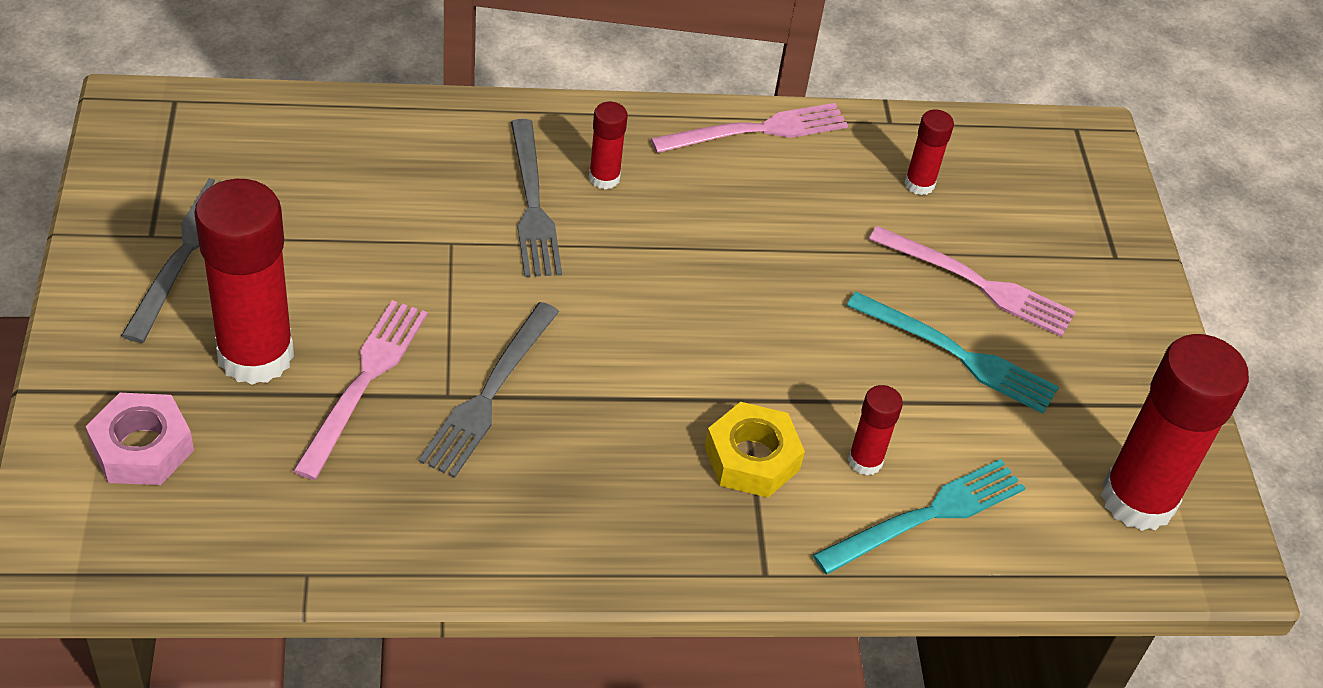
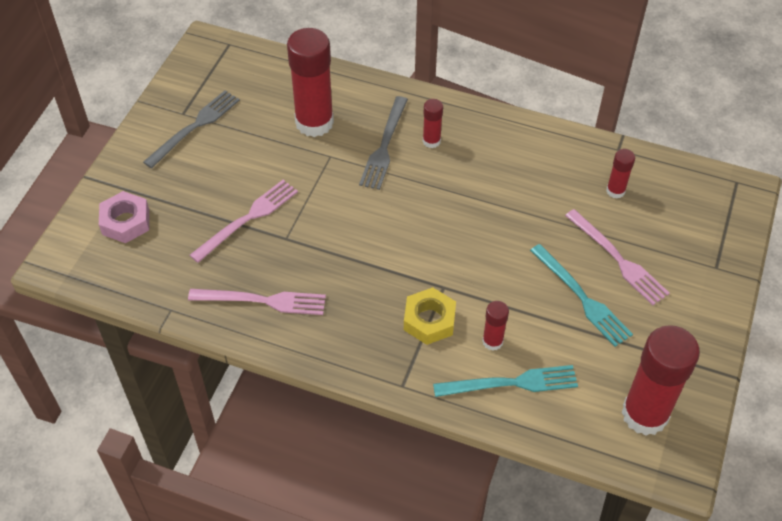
camera: 30 degrees right, 5 degrees up
red glue stick [194,179,294,385] -> red glue stick moved to [287,28,334,137]
grey fork [418,302,559,478] -> none
pink fork [651,103,848,153] -> pink fork moved to [188,289,326,315]

